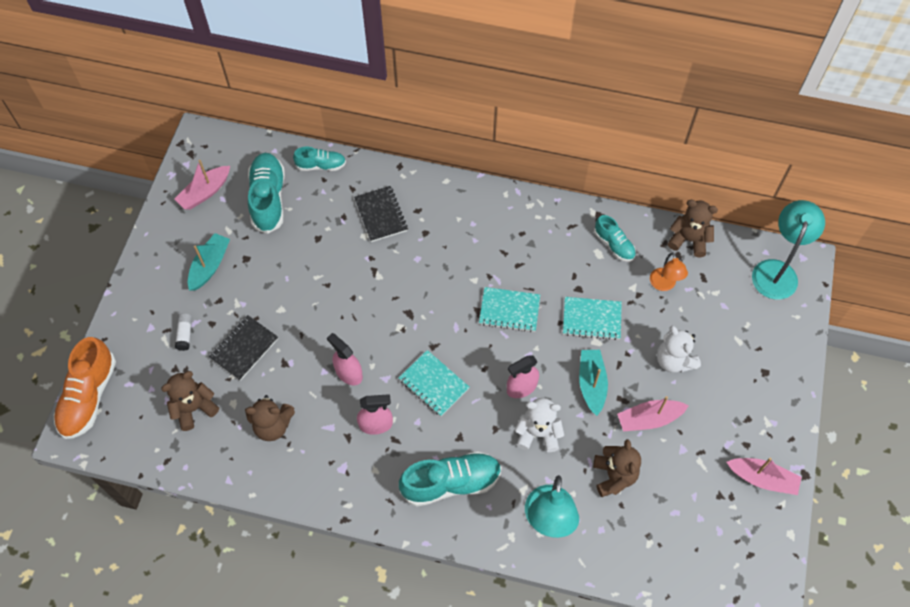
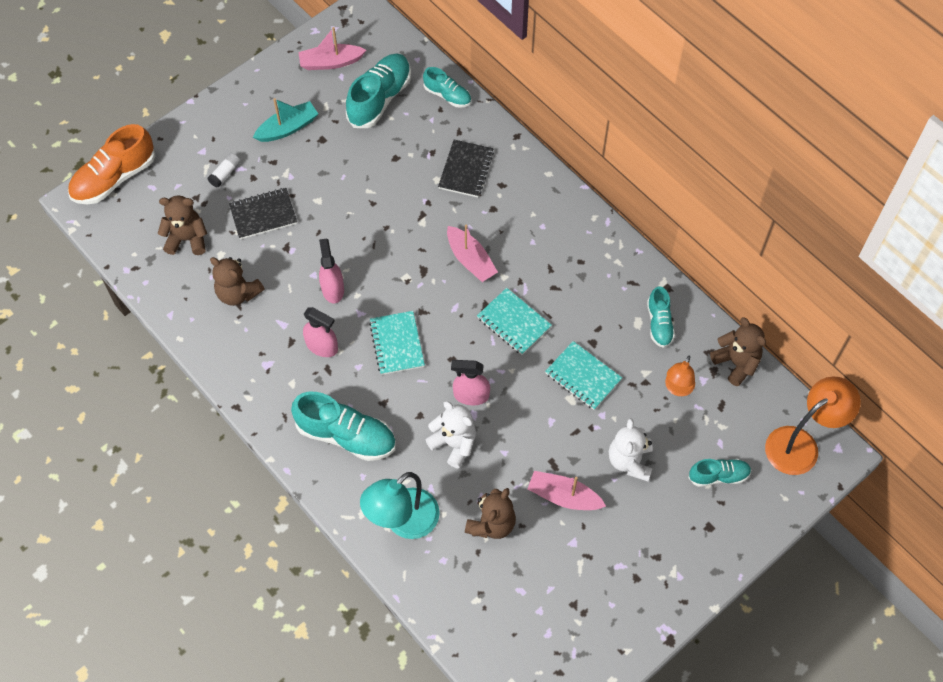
camera: 35 degrees right, 0 degrees up
turquoise boat [579,350,608,416] -> none
pink boat [727,458,802,495] -> pink boat moved to [447,225,498,282]
turquoise lamp [752,200,825,300] -> orange lamp [765,377,861,475]
none -> turquoise shoe [688,459,751,487]

